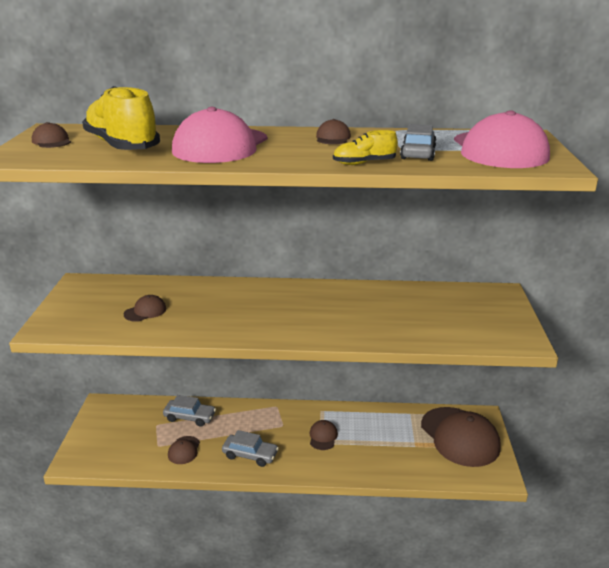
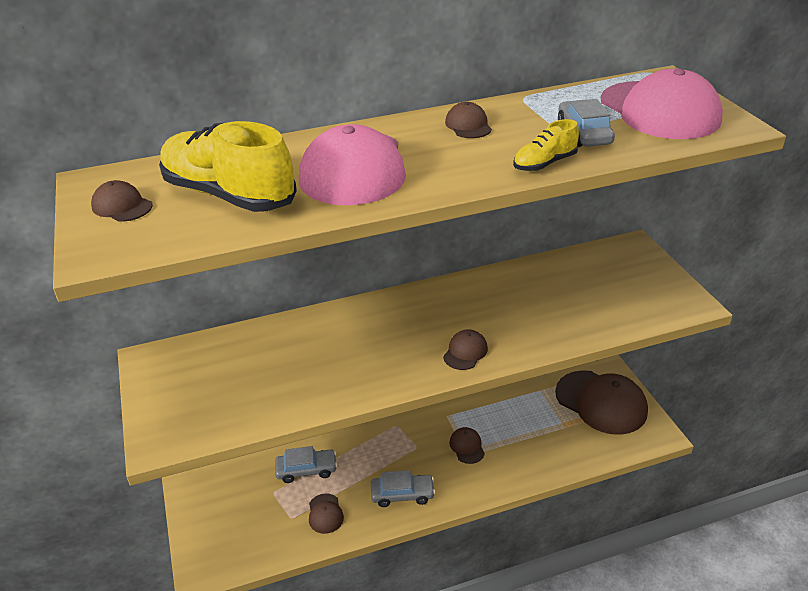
camera: 20 degrees left, 10 degrees up
brown cap [124,295,167,322] -> brown cap moved to [443,329,488,370]

